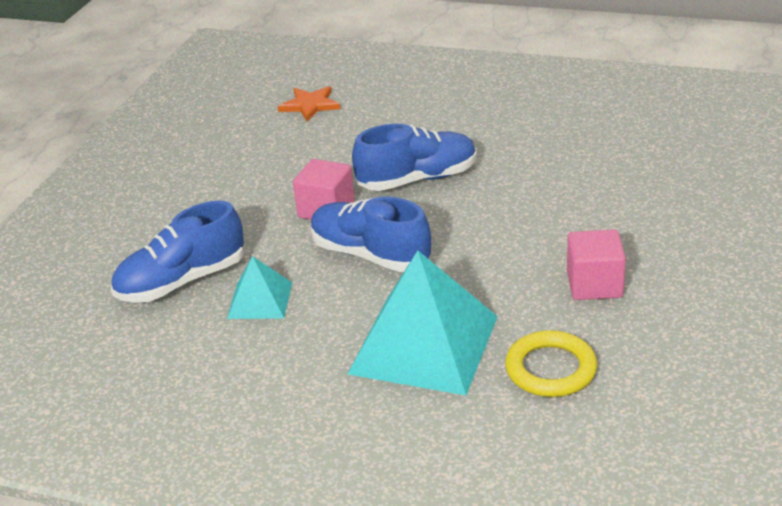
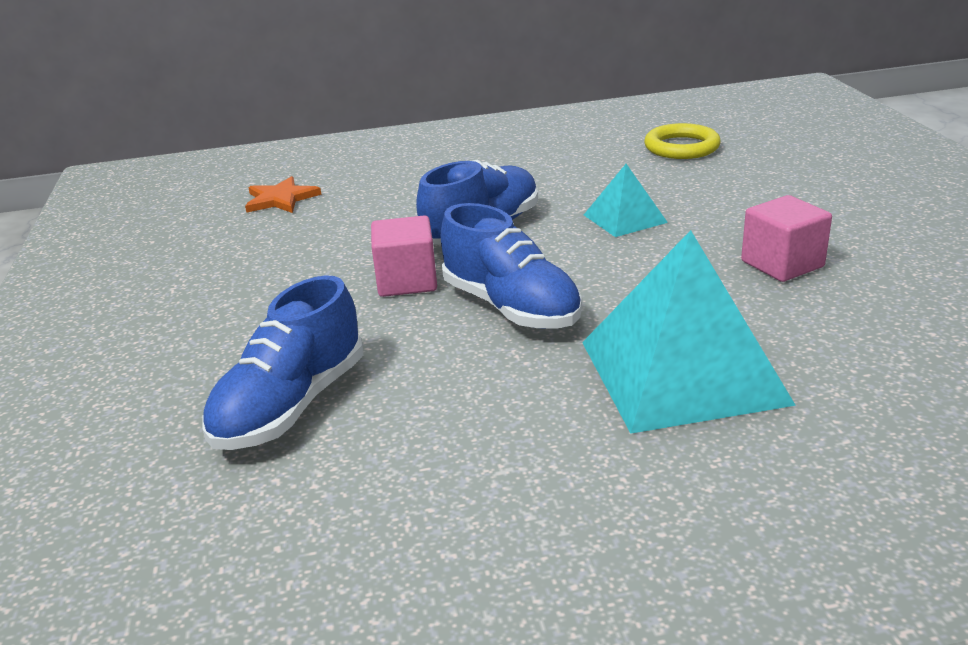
camera: 30 degrees left, 5 degrees down
turquoise pyramid [227,256,292,319] -> turquoise pyramid moved to [584,164,668,237]
blue shoe [311,197,431,272] -> blue shoe turned 135 degrees counterclockwise [441,203,582,329]
yellow ring [505,330,597,397] -> yellow ring moved to [644,123,721,159]

